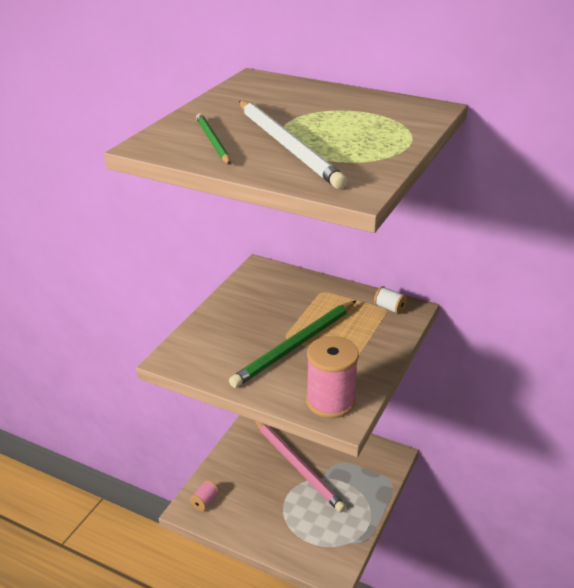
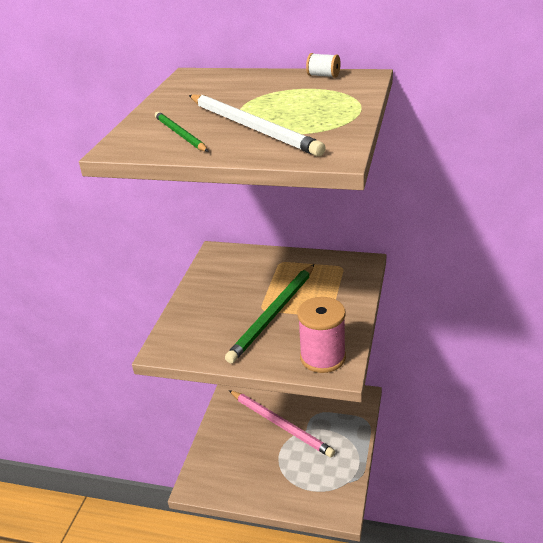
camera: 10 degrees left, 0 degrees up
pink spool [190,480,219,511] -> none
white spool [374,286,407,314] -> white spool moved to [306,53,341,78]

